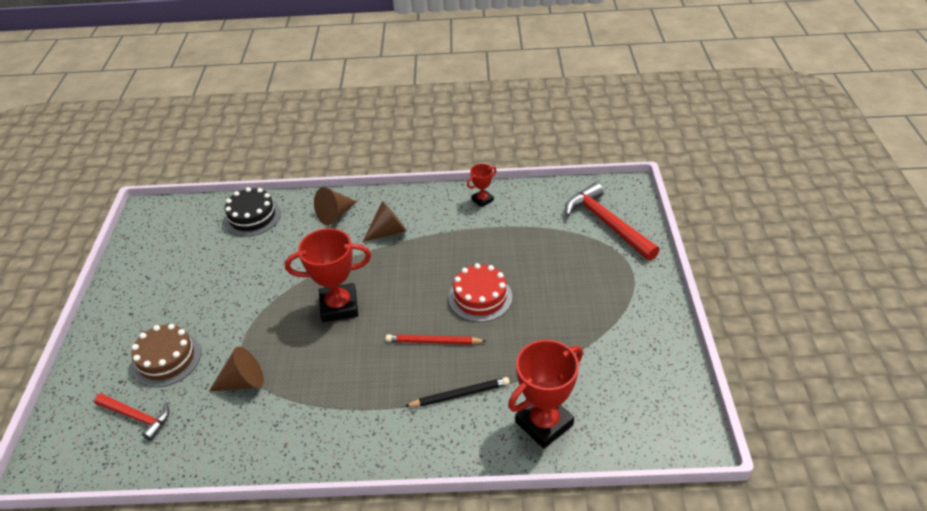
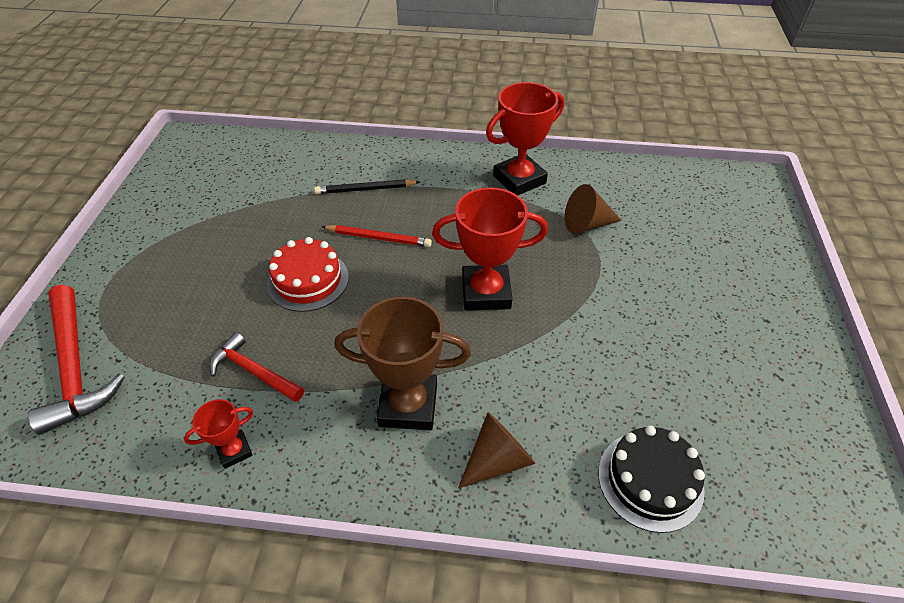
camera: 175 degrees left, 5 degrees up
red hammer [94,393,169,441] -> red hammer moved to [209,332,304,402]
brown cake [131,324,201,387] -> none
brown cone [363,201,407,242] -> brown trophy [335,296,471,430]
red trophy [508,340,583,449] -> red trophy moved to [486,82,564,195]

